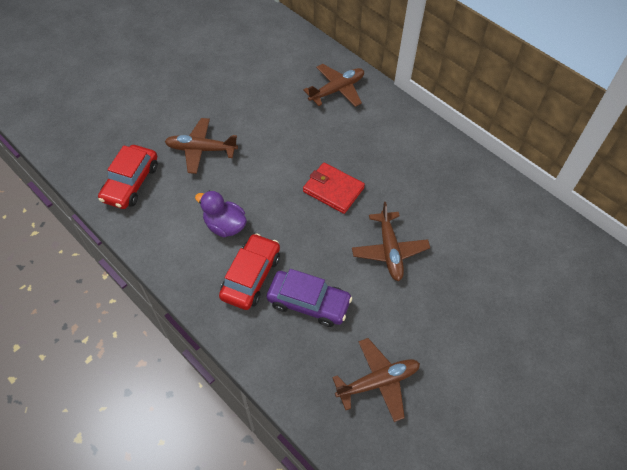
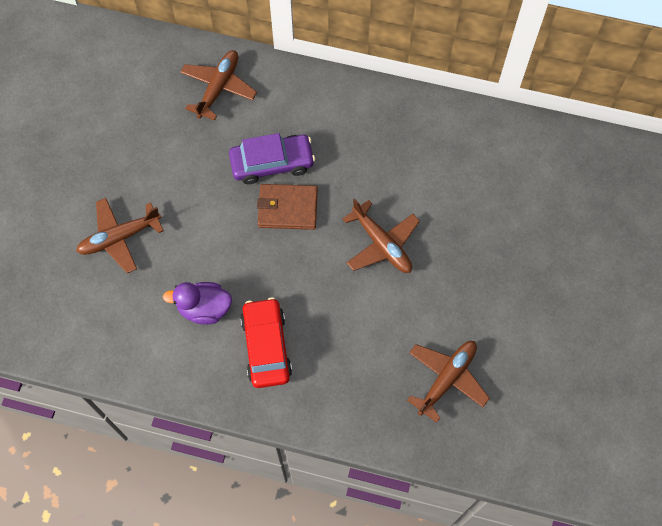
camera: 30 degrees left, 10 degrees up
red car [98,145,158,209] -> none
purple car [267,269,352,327] -> purple car moved to [229,133,315,184]
red wallet [303,163,365,214] -> brown wallet [257,184,318,230]

